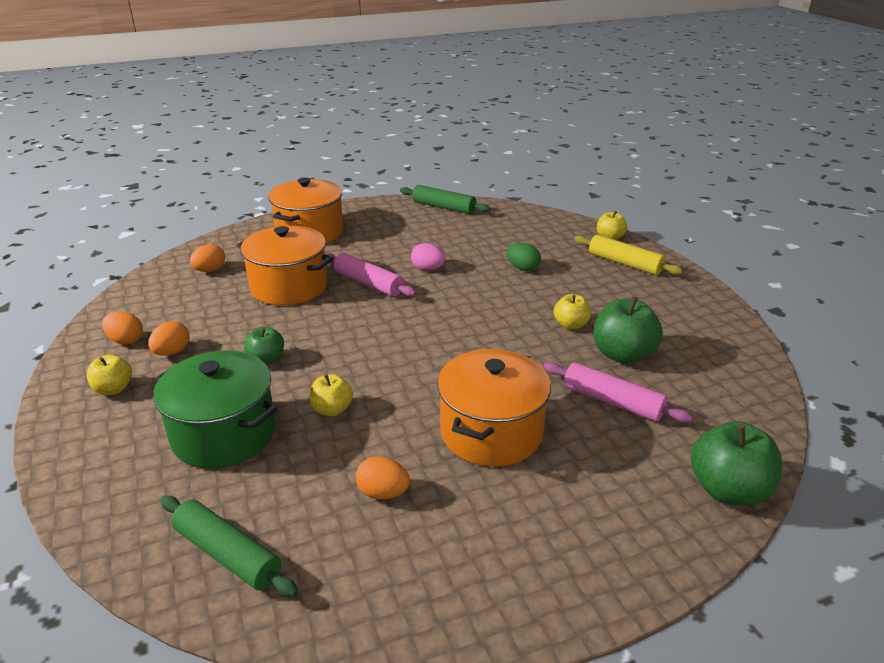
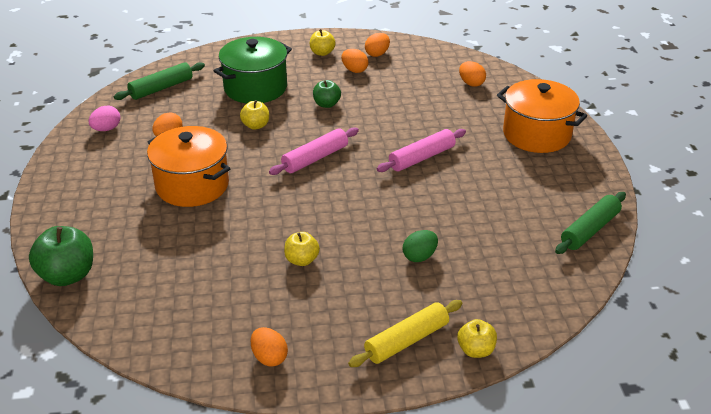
camera: 105 degrees right, 5 degrees up
orange pot [237,226,334,305] -> none
pink egg [411,243,445,270] -> pink egg moved to [89,105,120,131]
pink rolling pin [543,362,693,423] -> pink rolling pin moved to [269,127,359,175]
green apple [593,297,663,364] -> none
none -> orange egg [251,327,288,367]

